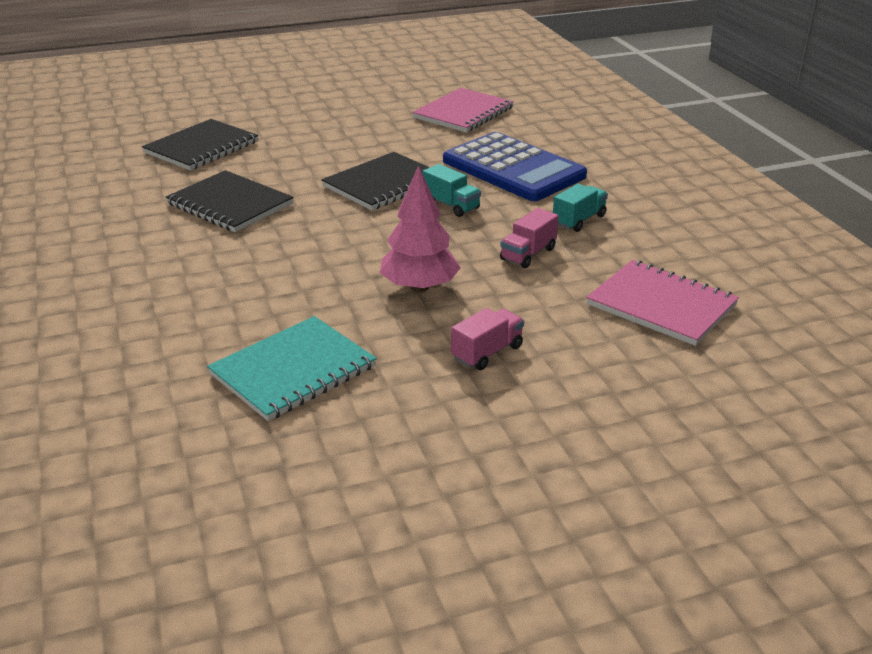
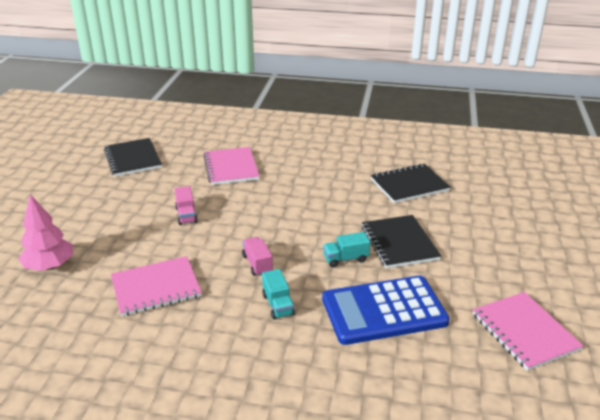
camera: 120 degrees right, 0 degrees up
black notebook [142,119,258,170] -> black notebook moved to [104,138,162,177]
turquoise notebook [207,316,377,421] -> pink notebook [203,147,260,185]
pink tree [379,165,461,292] -> pink tree moved to [19,194,73,271]

